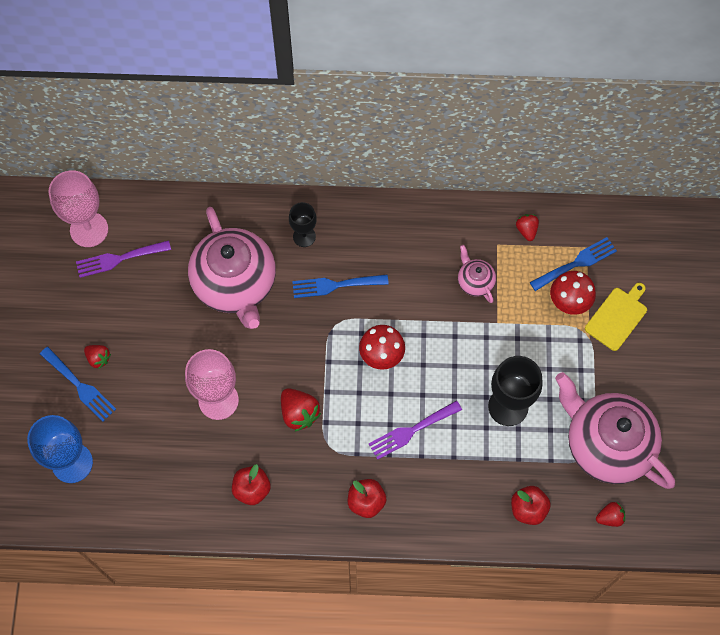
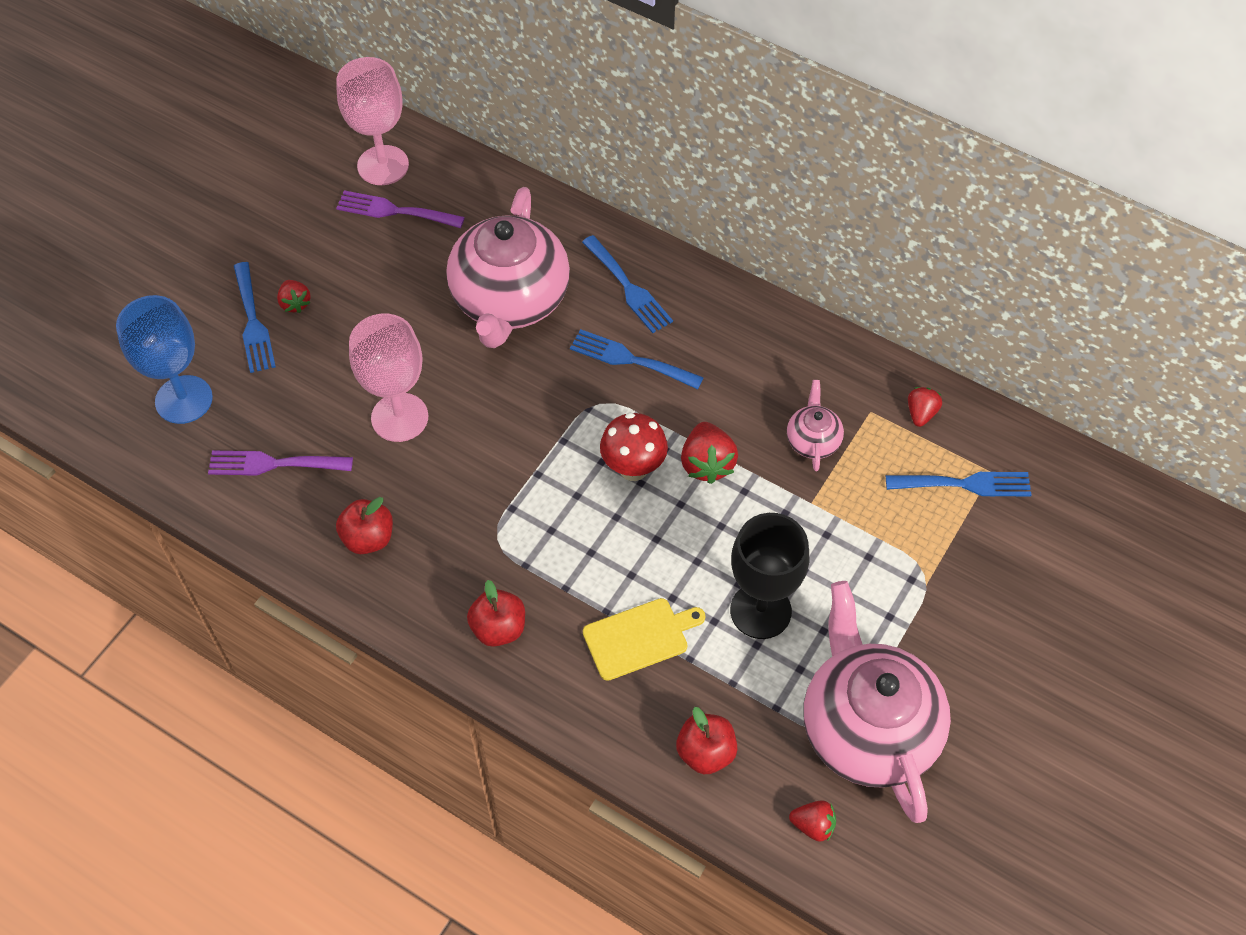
camera: 30 degrees right, 10 degrees down
red strawberry [281,388,321,431] -> red strawberry moved to [681,422,738,484]
black goblet [289,202,317,247] -> blue fork [582,235,673,333]
purple fork [369,400,462,460] -> purple fork moved to [208,450,353,476]
red mushroom [550,271,596,315] -> none
yellow cutting board [585,283,647,351] -> yellow cutting board moved to [583,598,705,681]

